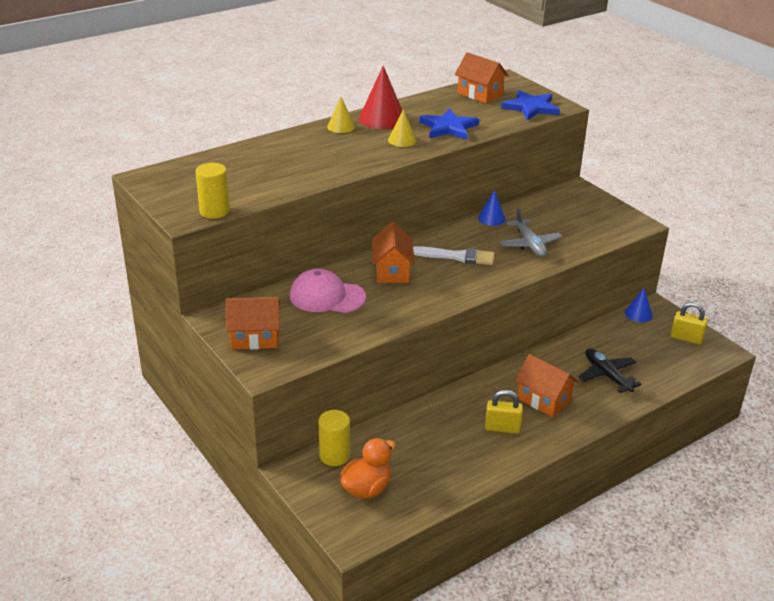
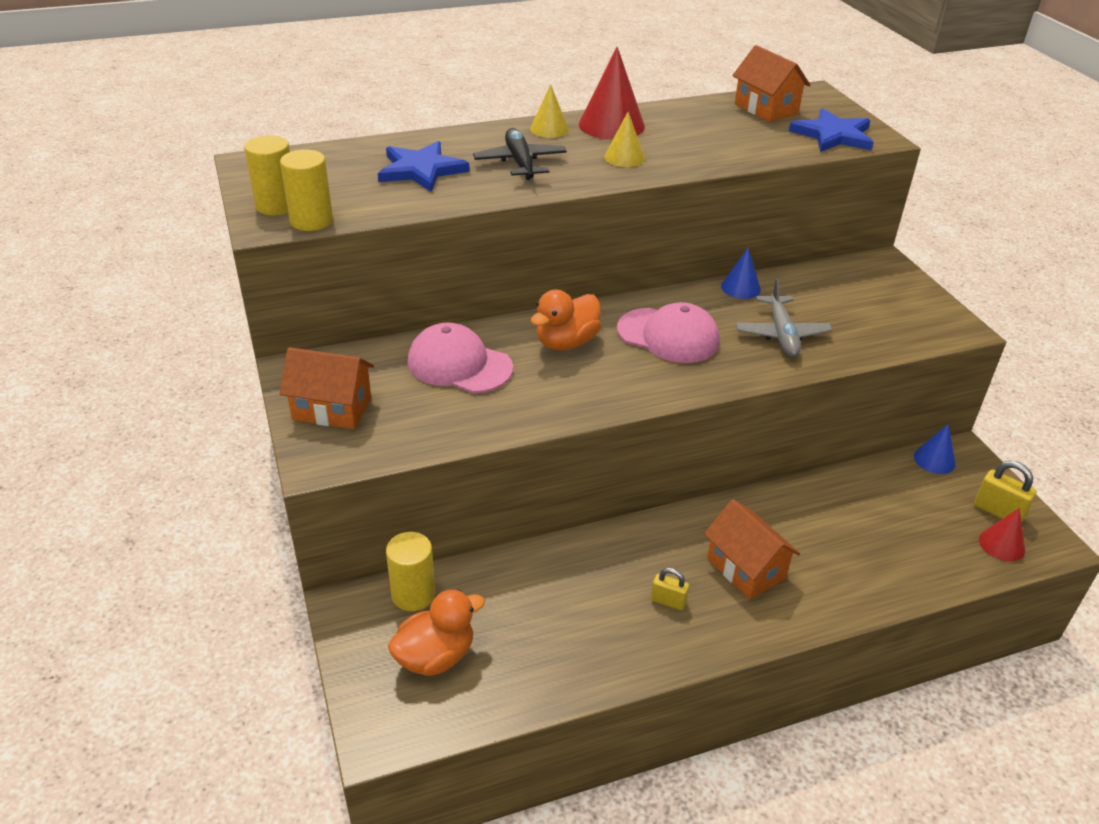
camera: 15 degrees right, 5 degrees up
orange house [372,222,415,283] -> orange duck [531,290,601,351]
white brush [413,246,495,265] -> pink cap [617,302,720,363]
blue star [419,108,479,140] -> blue star moved to [378,141,470,192]
yellow padlock [485,390,523,433] -> yellow padlock [651,568,689,610], size x0.66
black plane [578,348,642,393] -> black plane moved to [473,128,567,180]
none -> yellow cylinder [244,135,290,215]
none -> red cone [979,508,1025,562]

